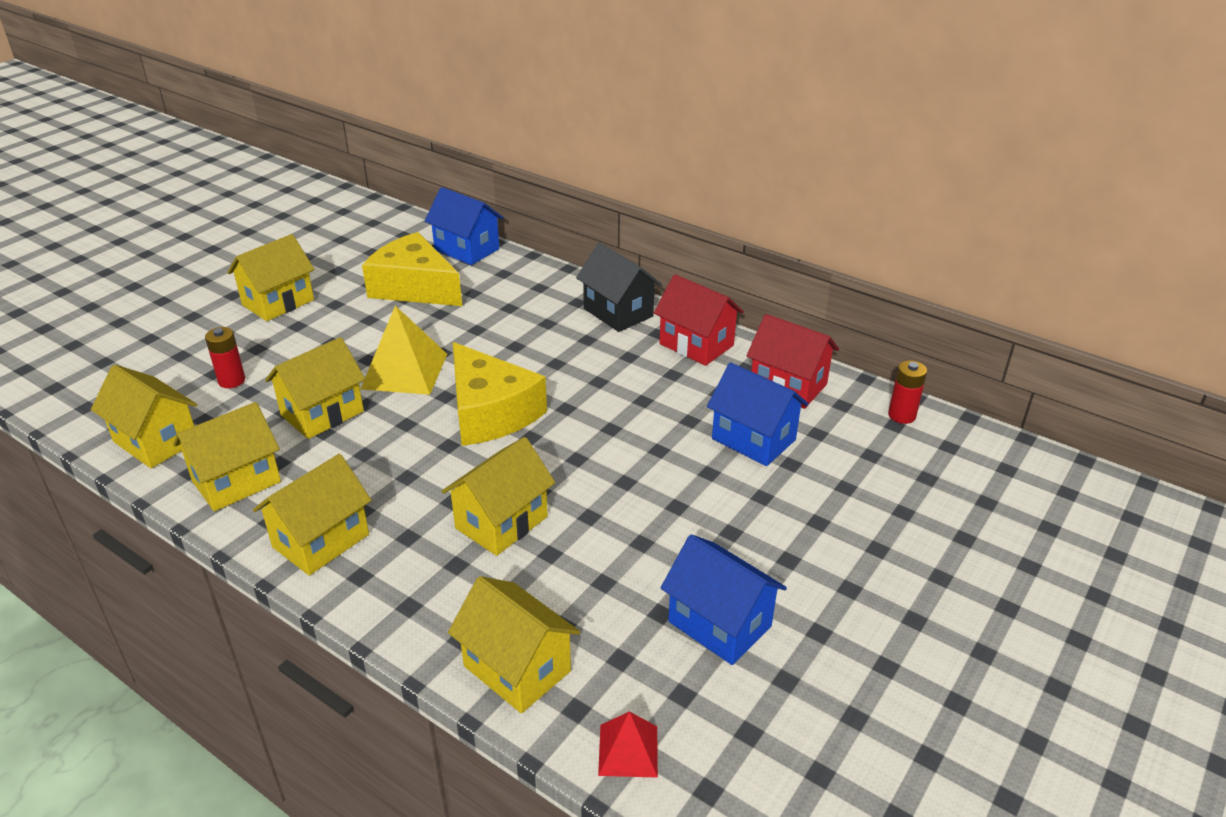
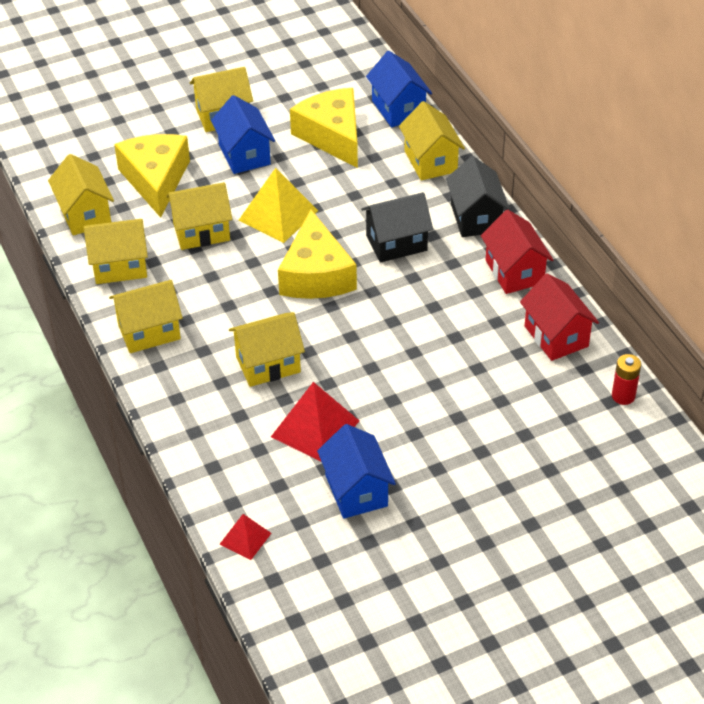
camera: 30 degrees right, 10 degrees up
red battery [205,327,245,388] -> yellow cheese [114,134,190,218]
yellow house [448,576,580,713] -> yellow house moved to [399,101,465,181]
blue house [707,362,809,466] -> blue house moved to [211,95,275,174]
none -> red pyramid [271,382,359,462]
none -> black house [361,192,433,263]

